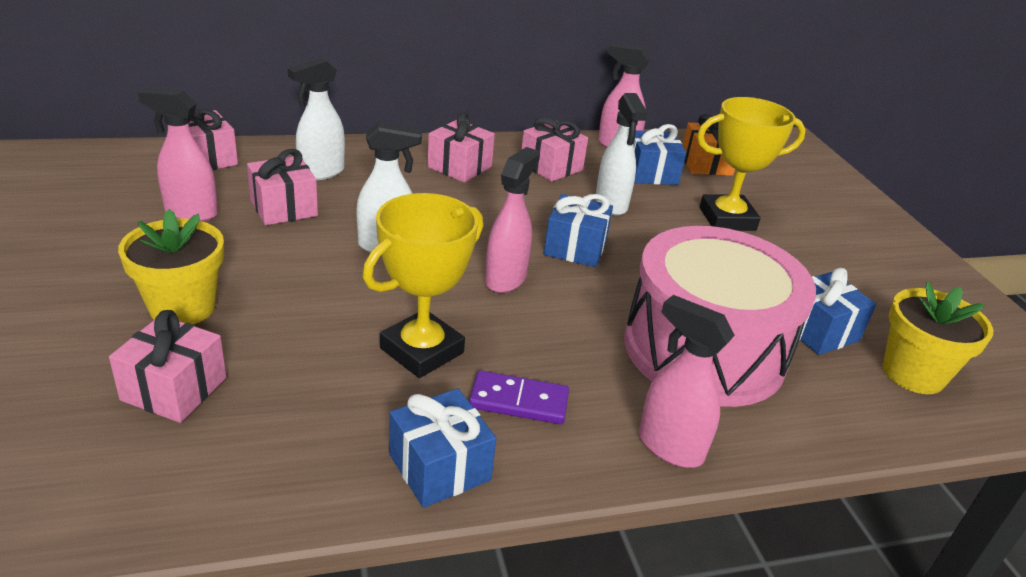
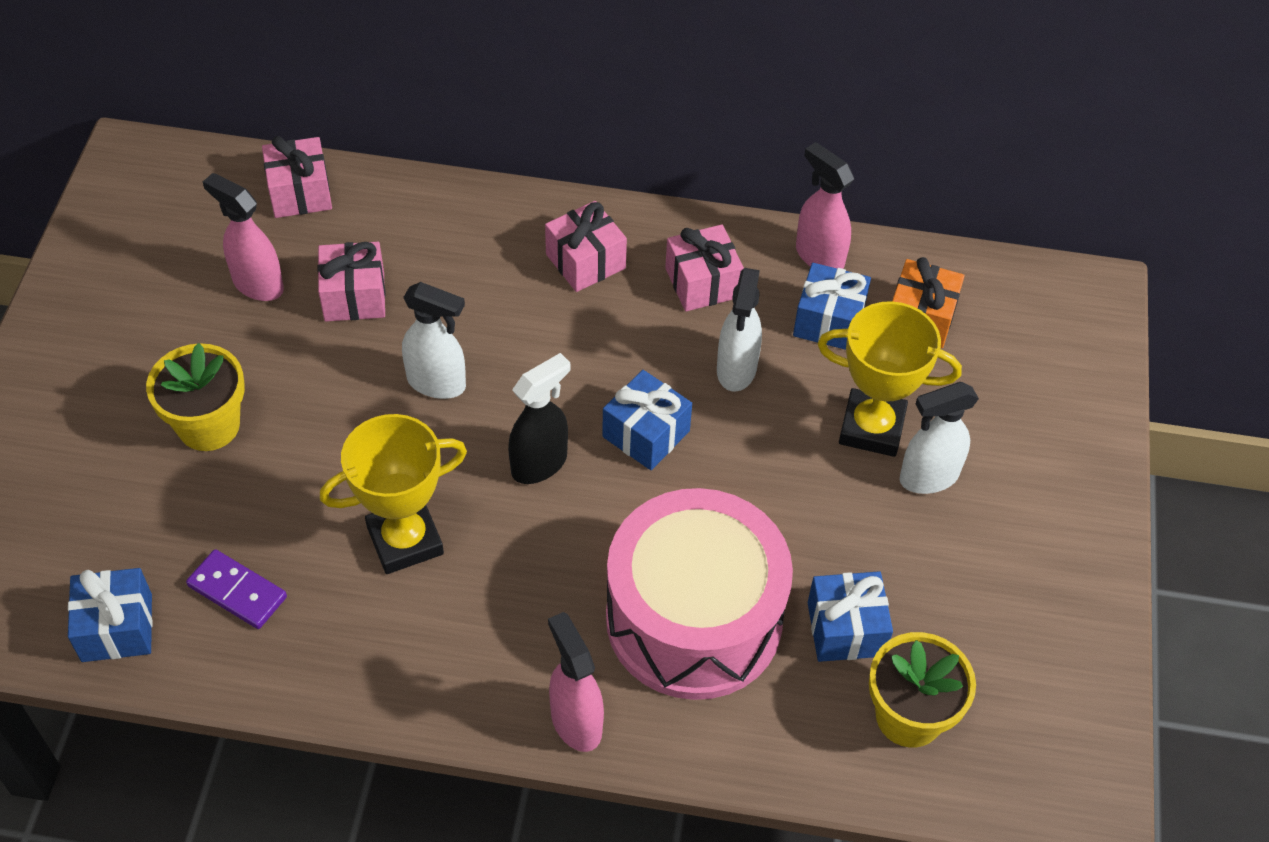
camera: 25 degrees right, 20 degrees up
pink gift [109,310,226,423] -> none
white spray bottle [287,58,345,180] -> white spray bottle moved to [900,382,979,494]
blue gift [389,389,496,508] -> blue gift moved to [68,568,153,662]
purple domino [469,370,569,424] -> purple domino moved to [186,549,287,629]
pink spray bottle [485,147,540,293] -> black spray bottle [508,353,570,484]

